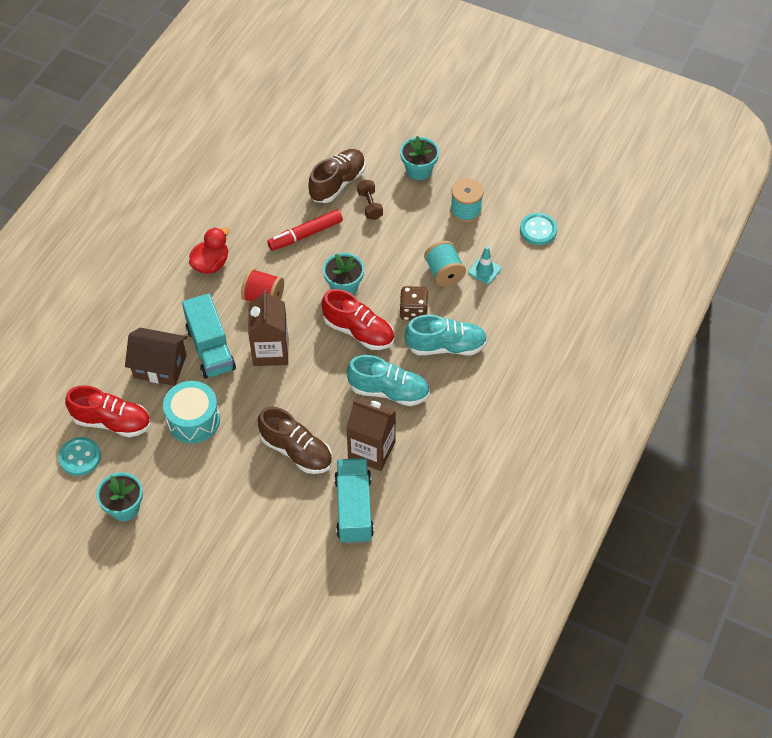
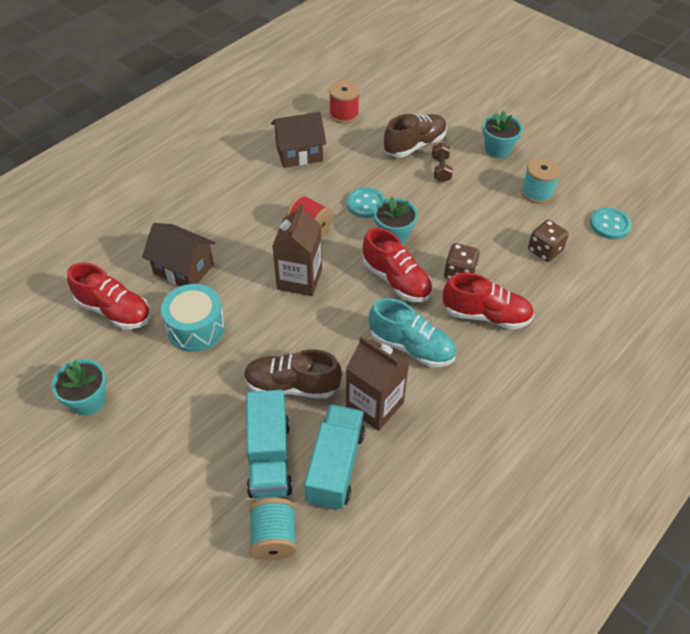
camera: 15 degrees right, 5 degrees down
turquoise button [58,437,101,476] -> turquoise button moved to [347,187,385,218]
turquoise truck [182,293,236,379] -> turquoise truck moved to [246,390,293,498]
red duck [189,227,229,274] -> none
brown shoe [258,407,332,474] -> brown shoe turned 135 degrees clockwise [244,349,342,399]
red marker [267,209,343,251] -> none
turquoise shoe [405,315,488,355] -> red shoe [443,273,534,330]
turquoise spool [424,241,466,286] -> turquoise spool moved to [249,498,297,560]
turquoise traffic cone [468,246,501,284] -> brown dice [528,220,569,262]
none -> brown house [271,112,326,168]
none -> red spool [329,80,360,124]

